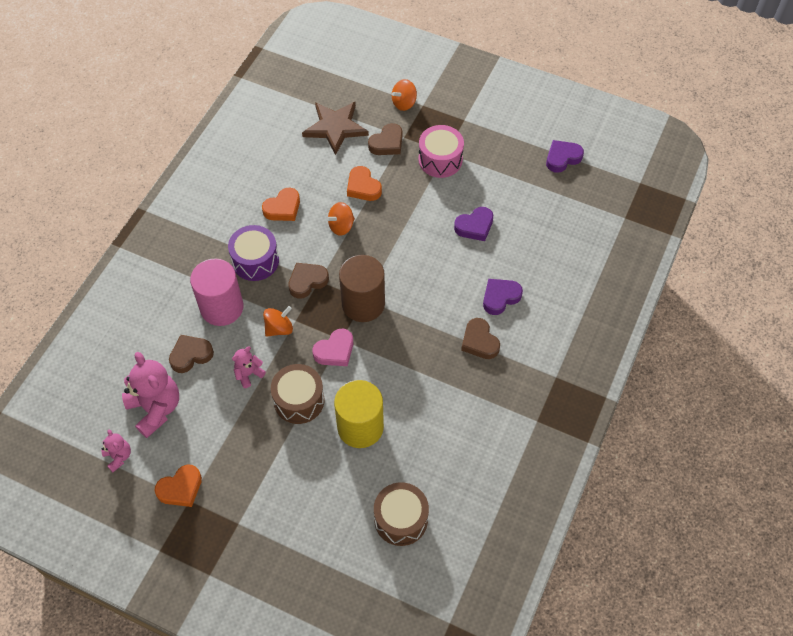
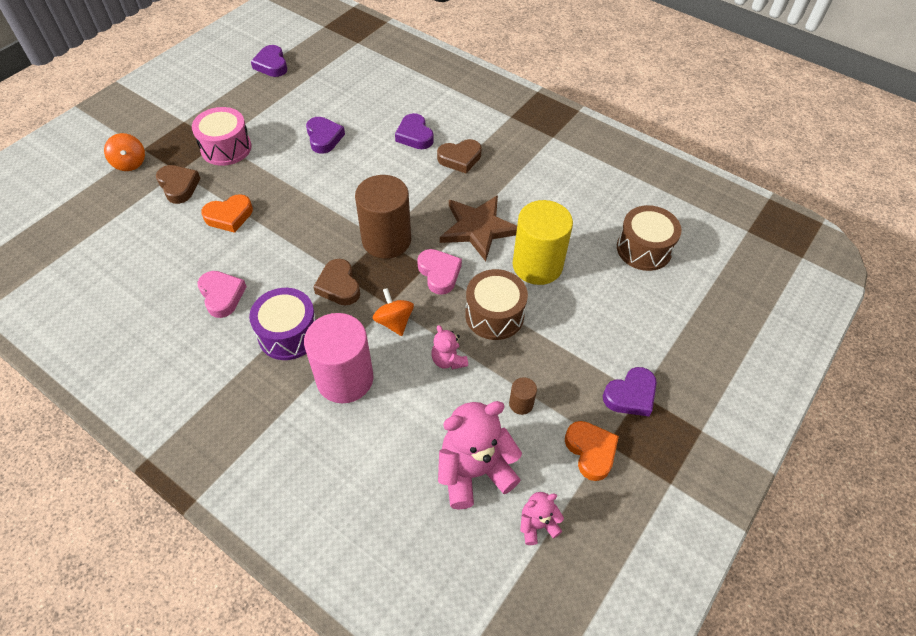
camera: 80 degrees left, 5 degrees down
brown heart [169,335,214,373] -> none
orange heart [262,188,300,221] -> pink heart [197,271,247,318]
brown star [302,102,369,155] -> brown star moved to [440,195,517,262]
orange spinning top [326,202,355,236] -> none
none -> brown cylinder [509,377,537,415]
none -> purple heart [603,367,657,417]

